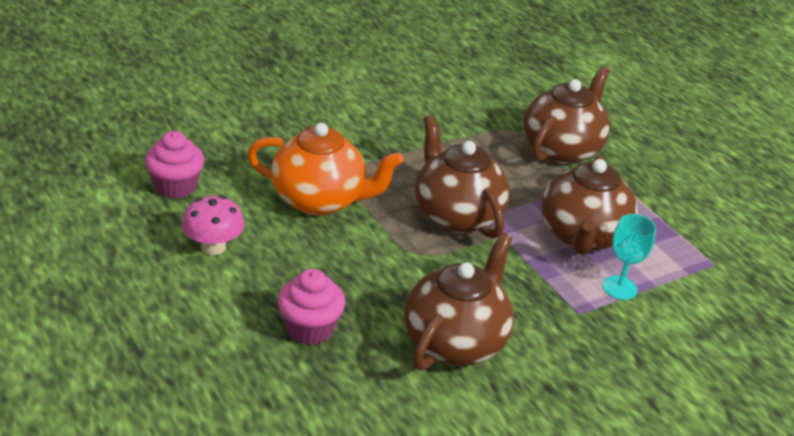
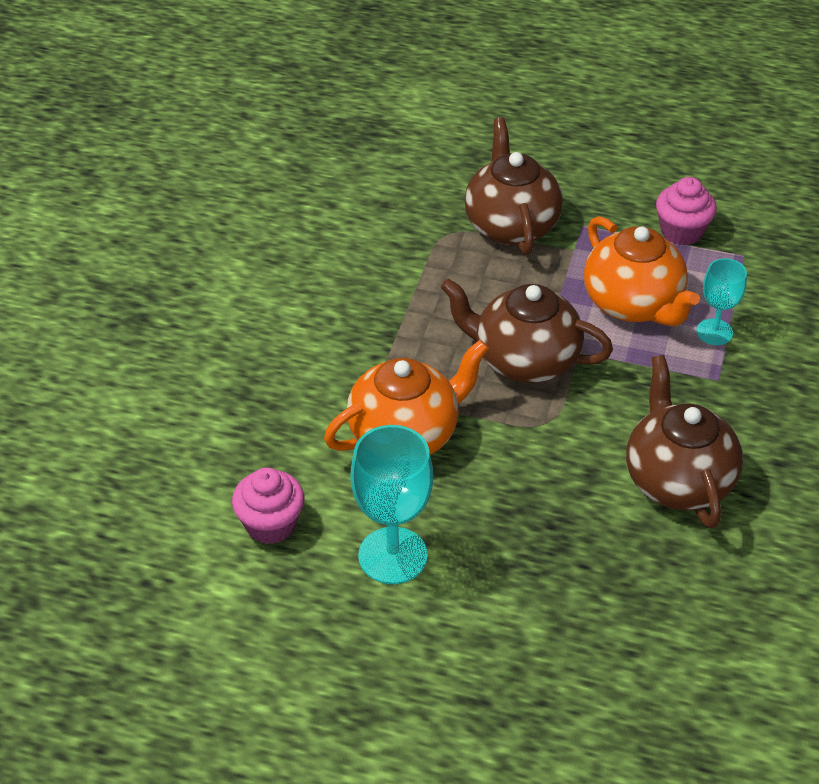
camera: 40 degrees left, 10 degrees up
pink mushroom [182,195,245,255] -> turquoise goblet [350,425,433,584]
pink cupcake [278,269,345,345] -> pink cupcake moved to [656,177,717,245]
brown teapot [541,154,638,255] -> orange teapot [584,216,700,326]

